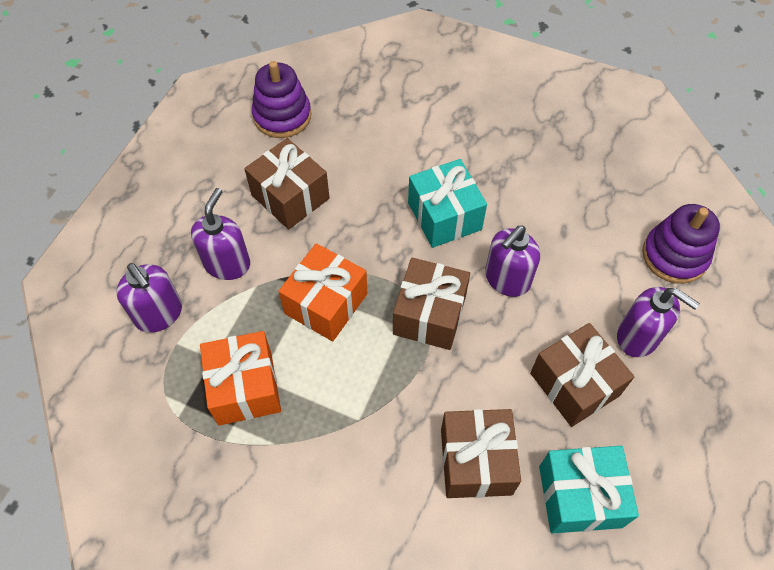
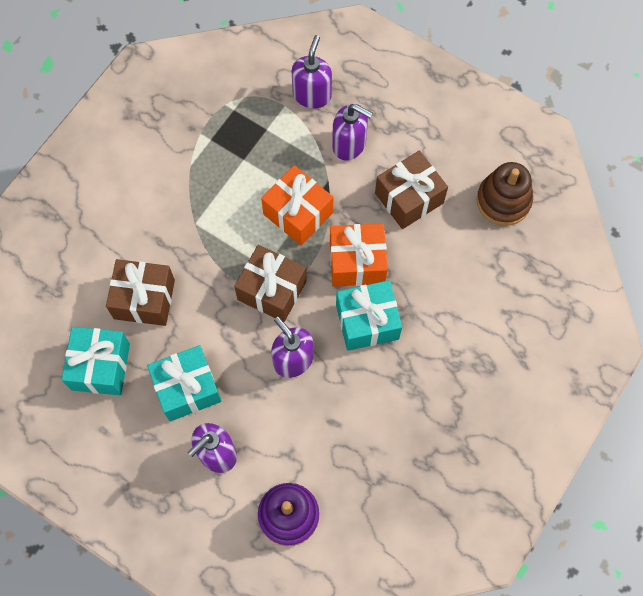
camera: 100 degrees right, 10 degrees up
purple soap dispenser [116,263,182,333] -> purple soap dispenser turned 135 degrees clockwise [292,35,332,108]
orange gift [200,331,281,426] -> orange gift moved to [330,223,388,287]
purple stacking toy [252,61,311,138] -> brown stacking toy [476,162,533,226]
brown gift [530,323,634,427] -> turquoise gift [147,345,221,422]

